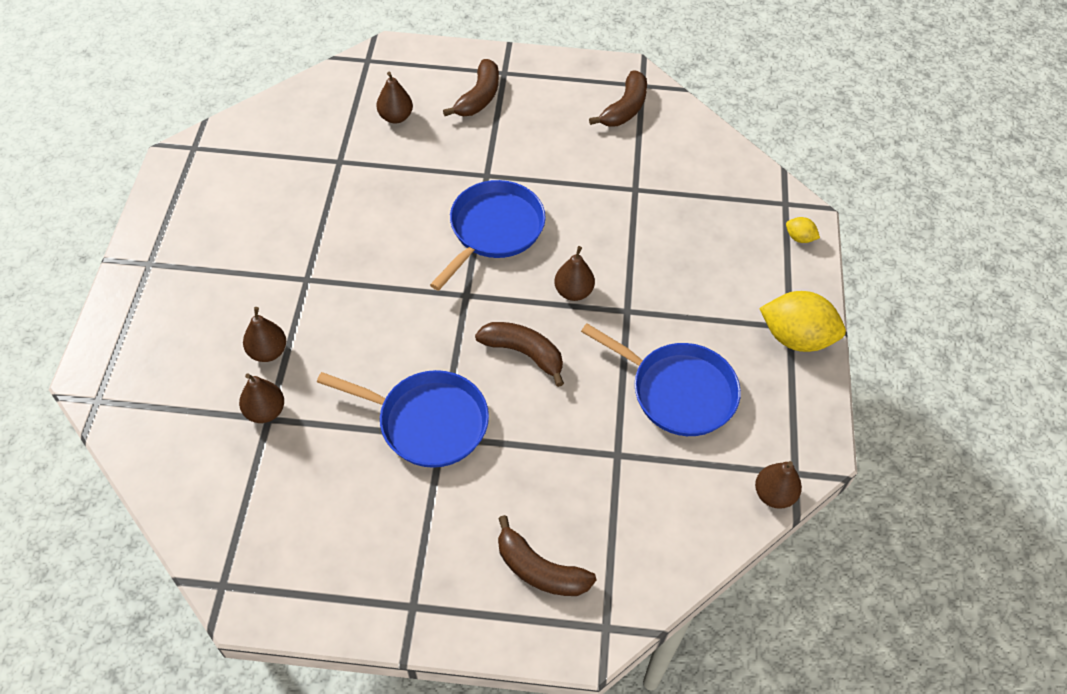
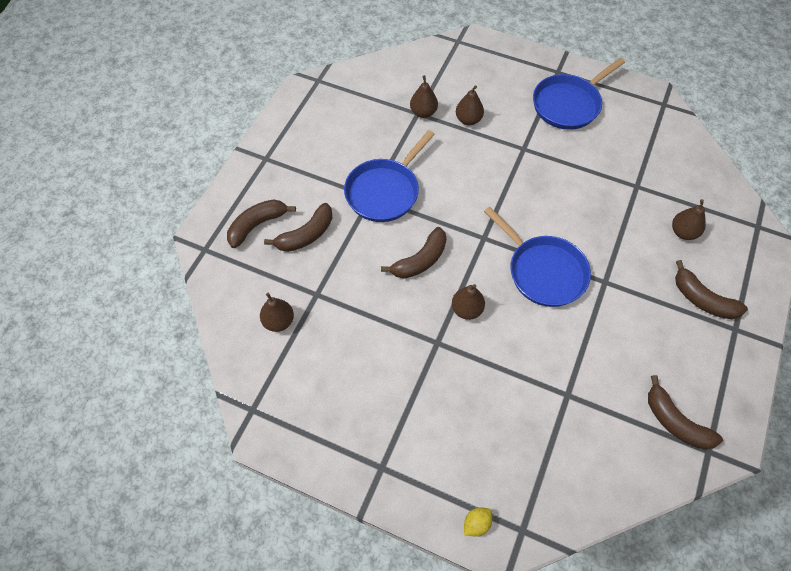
camera: 110 degrees right, 5 degrees up
blue pan [581,323,741,436] -> blue pan moved to [533,58,625,130]
brown pear [755,461,802,509] -> brown pear moved to [260,293,294,332]
yellow lemon [759,291,846,352] -> none
none -> brown banana [264,203,332,252]

